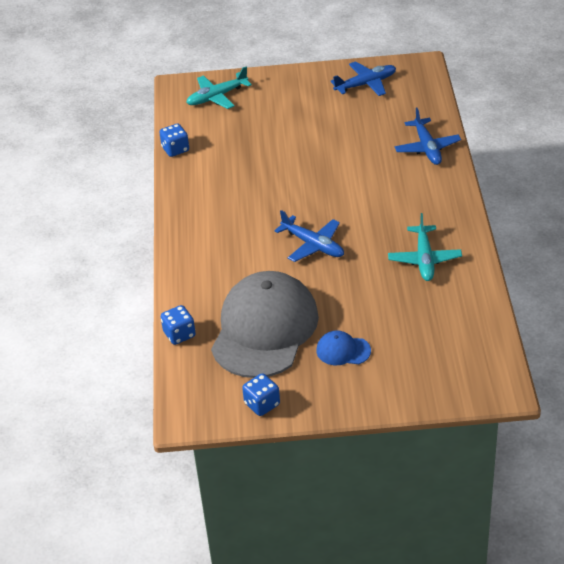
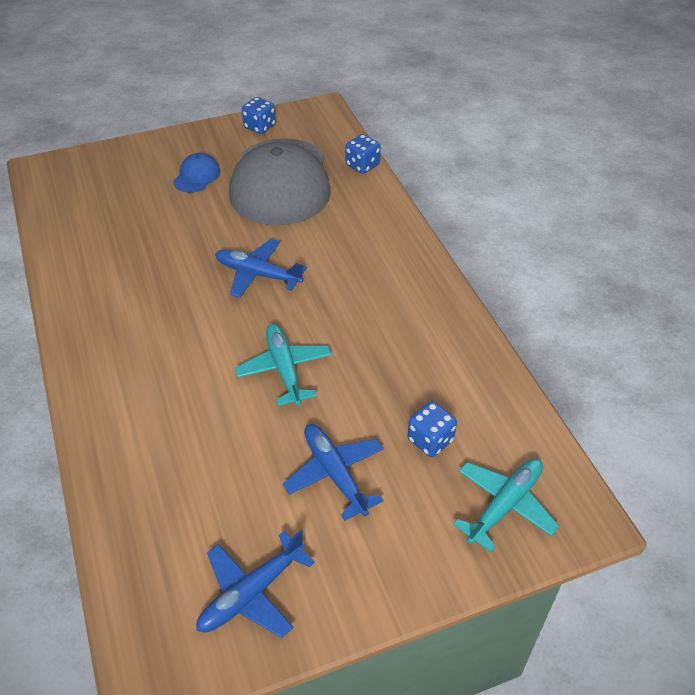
camera: 160 degrees right, 5 degrees up
blue dice [159,124,189,157] -> blue dice moved to [407,401,457,457]
blue cap [316,330,371,365] -> blue cap turned 60 degrees counterclockwise [173,153,220,193]
turquoise plane [388,213,462,281] -> turquoise plane moved to [235,324,332,406]
blue plane [394,107,461,165] -> blue plane moved to [283,424,384,521]

